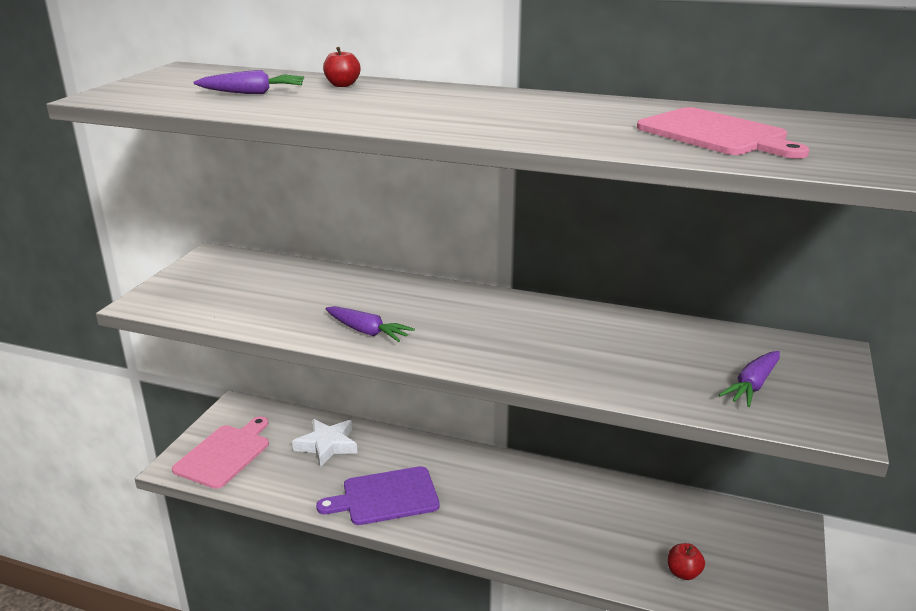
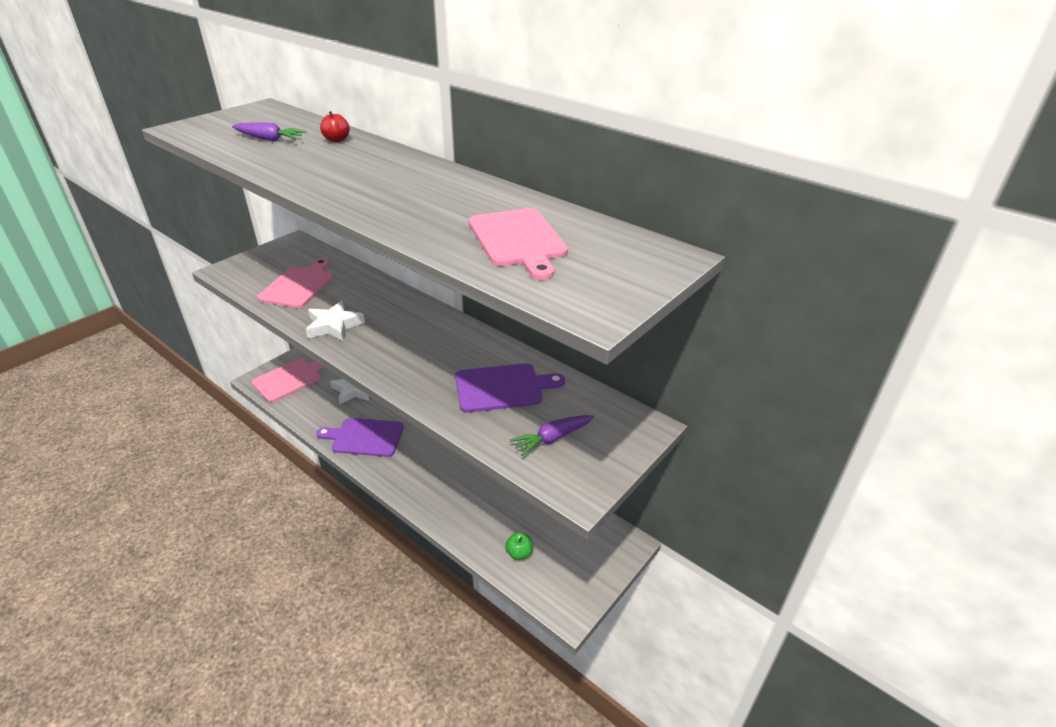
camera: 20 degrees right, 10 degrees up
purple carrot [326,306,415,342] -> white star [306,300,365,341]
red apple [668,543,705,580] -> green apple [505,532,533,560]
none -> pink cutting board [257,258,333,308]
none -> purple cutting board [455,363,565,412]

